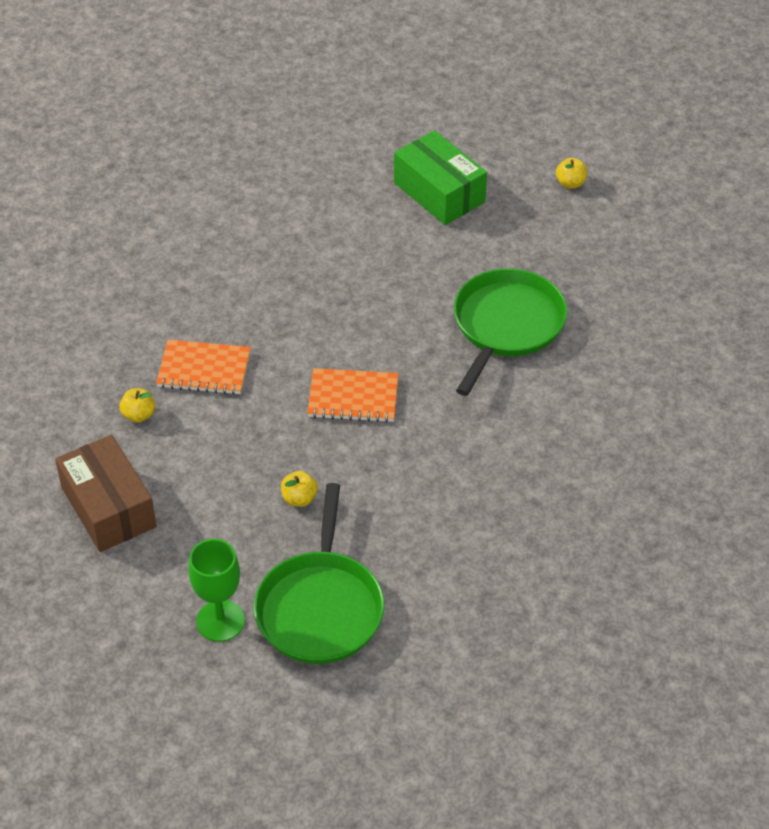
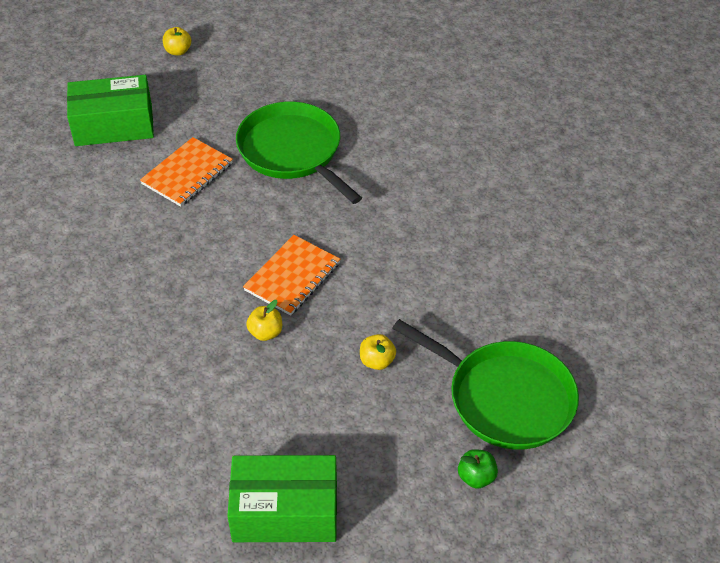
camera: 60 degrees left, 0 degrees up
brown box [55,435,157,552] -> green box [227,455,337,542]
yellow apple [119,388,155,423] -> yellow apple moved to [246,300,282,341]
orange notebook [156,340,251,395] -> orange notebook moved to [140,137,233,207]
green goblet [188,539,245,642] -> green apple [458,449,498,489]

